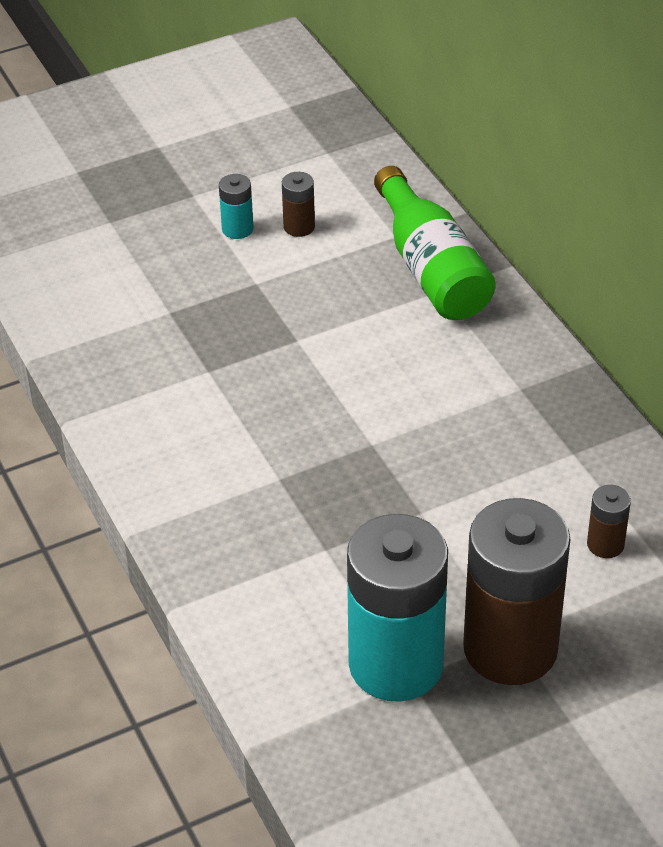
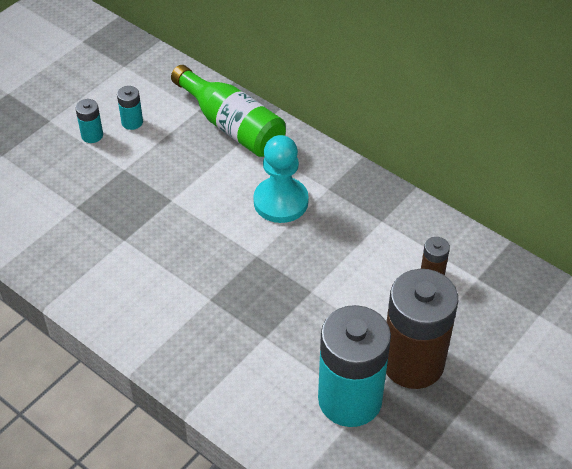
camera: 25 degrees left, 5 degrees up
brown battery [282,172,315,237] -> turquoise battery [117,86,143,130]
none -> turquoise pawn [254,135,309,223]

